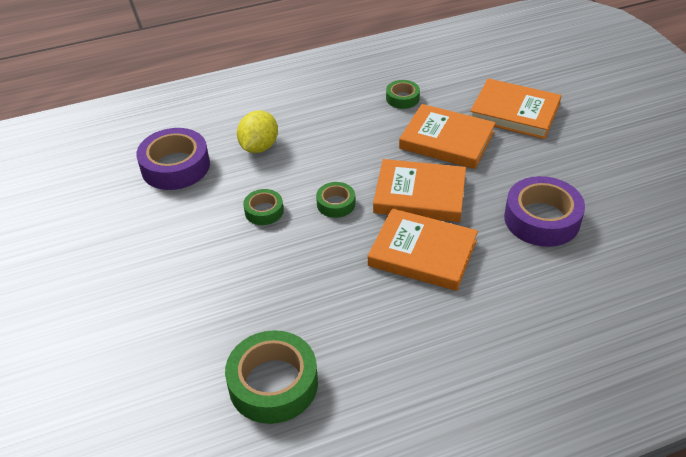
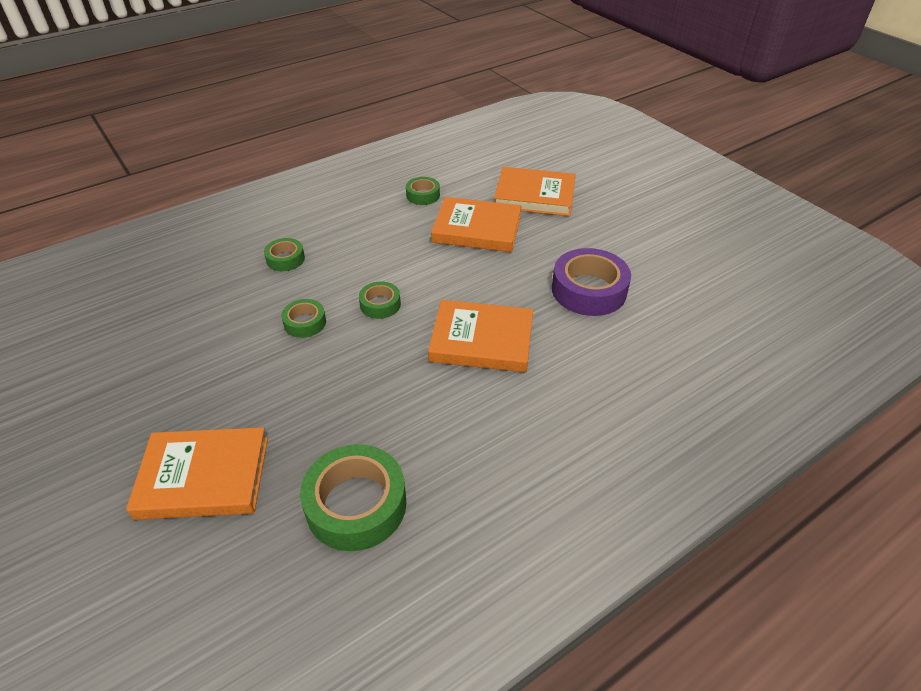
camera: 15 degrees left, 0 degrees up
purple tape [136,128,210,190] -> none
yellow lemon [237,110,278,153] -> green tape [264,238,305,271]
orange book [373,159,466,222] -> orange book moved to [126,427,268,520]

